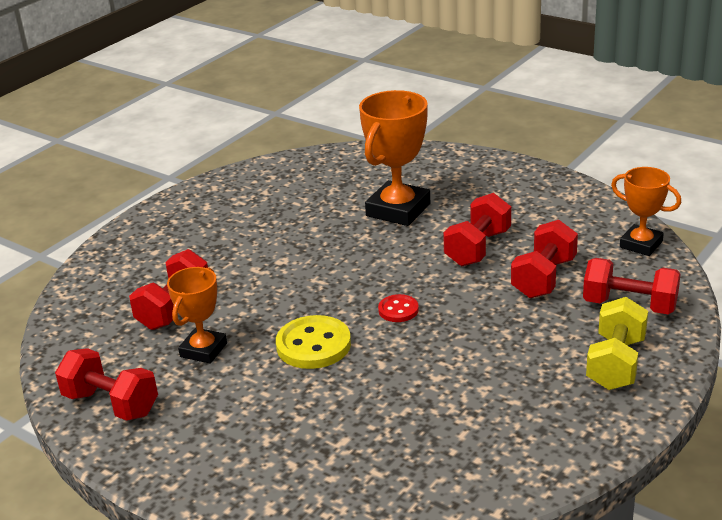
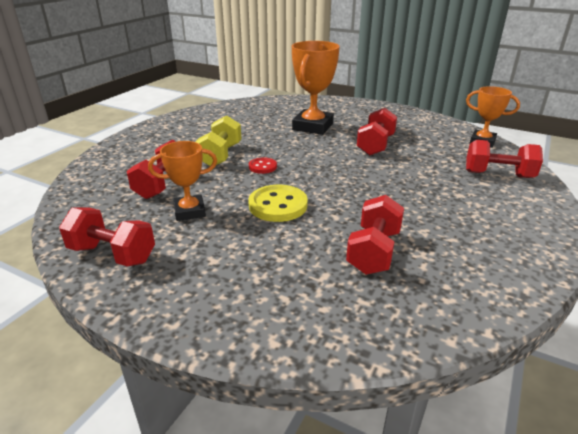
camera: 10 degrees left, 0 degrees up
orange trophy [167,267,227,364] -> orange trophy turned 60 degrees clockwise [148,141,217,221]
red button [378,294,419,322] -> red button moved to [249,157,277,174]
red dumbbell [511,220,578,298] -> red dumbbell moved to [346,195,404,275]
yellow dumbbell [586,297,648,390] -> yellow dumbbell moved to [196,115,241,166]

